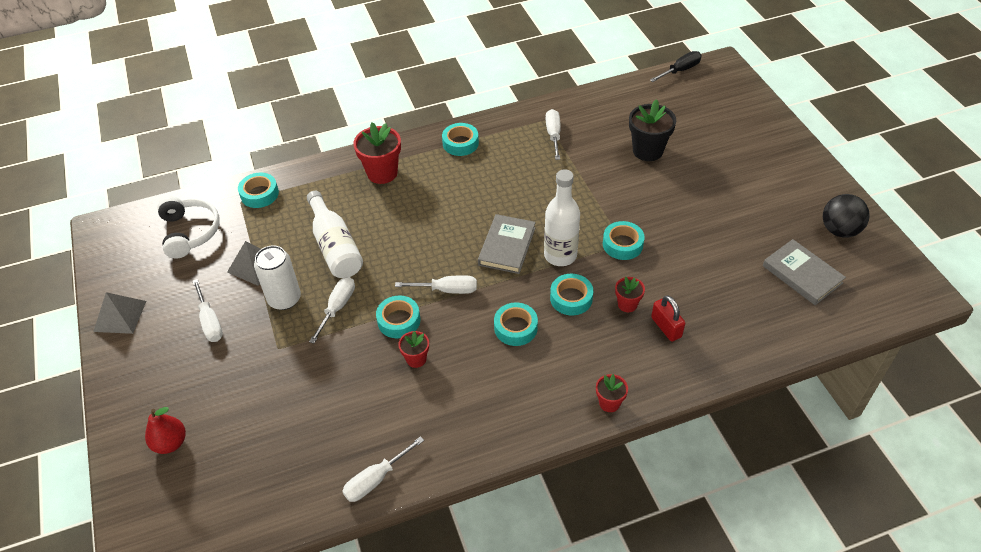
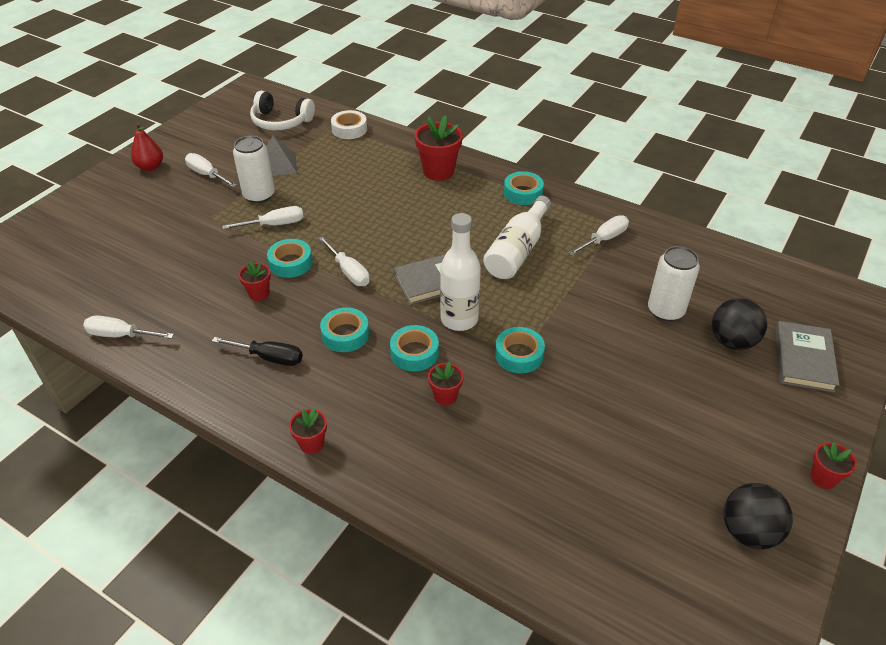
camera: 50 degrees right, 5 degrees down
grey pyramid [93,292,146,334] -> none
red pear [145,407,186,454] -> red pear moved to [131,123,163,171]
white headphones [157,196,220,258] -> white headphones turned 75 degrees clockwise [250,91,315,130]
white screwdriver [193,279,223,342] -> white screwdriver turned 105 degrees clockwise [185,153,237,187]
turquoise tape [238,172,279,208] -> white tape [331,110,367,139]
white bottle [307,191,363,278] -> white bottle moved to [483,196,551,279]
black flower pot [629,99,676,161] -> white can [648,246,700,321]
black screwdriver [650,51,702,82] -> black screwdriver moved to [212,337,303,366]
red padlock [651,295,685,342] -> none
grey book [763,239,846,305] -> grey book moved to [775,321,839,393]
none -> black ball [712,298,767,350]
none -> red flower pot [810,442,857,489]

